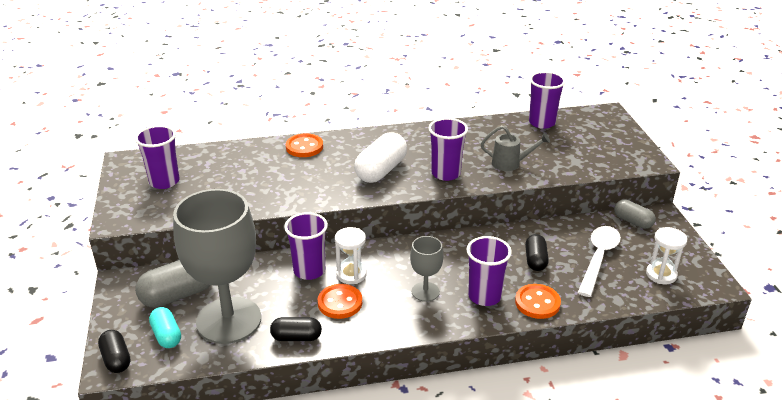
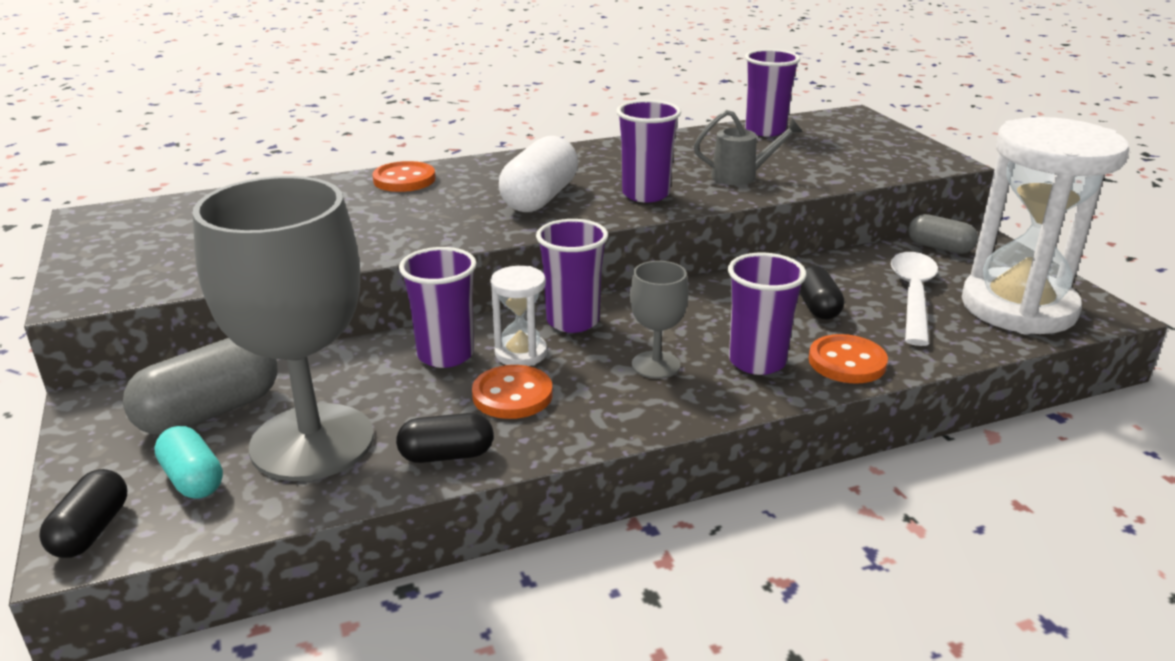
camera: 10 degrees left, 5 degrees down
black capsule [98,330,131,373] -> black capsule turned 45 degrees clockwise [39,469,127,558]
purple cup [135,125,180,189] -> purple cup moved to [536,219,608,333]
white hourglass [646,227,687,284] -> white hourglass [962,117,1129,334], size x2.26

